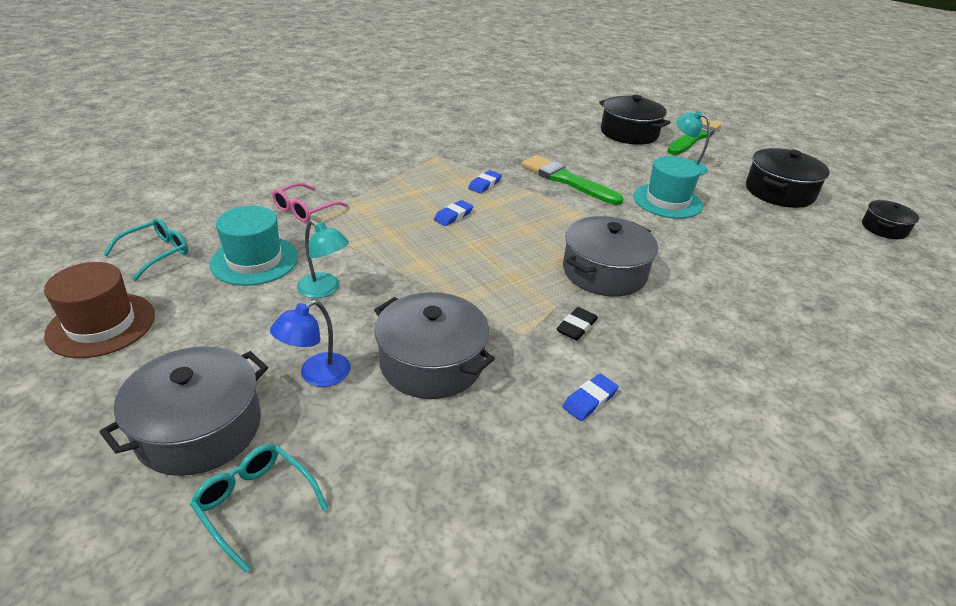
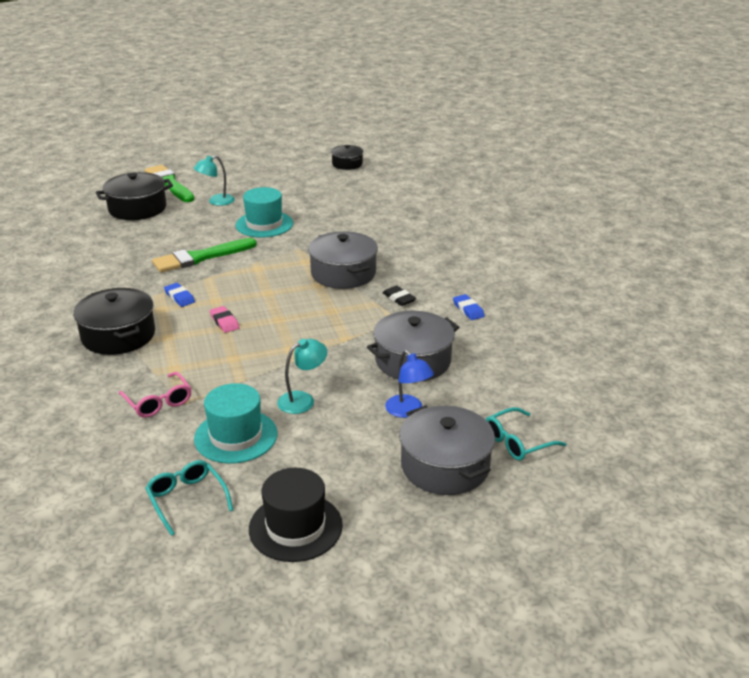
camera: 70 degrees left, 5 degrees down
brown hat [44,262,155,358] -> black hat [249,468,343,562]
blue eraser [434,200,473,226] -> pink eraser [210,306,240,333]
black pot [746,148,830,208] -> black pot moved to [73,288,155,355]

